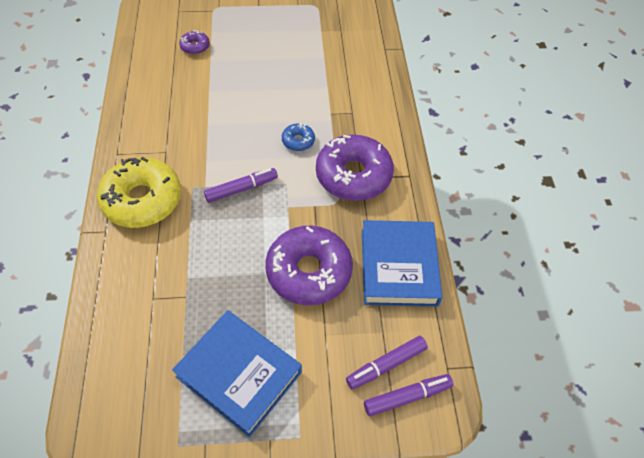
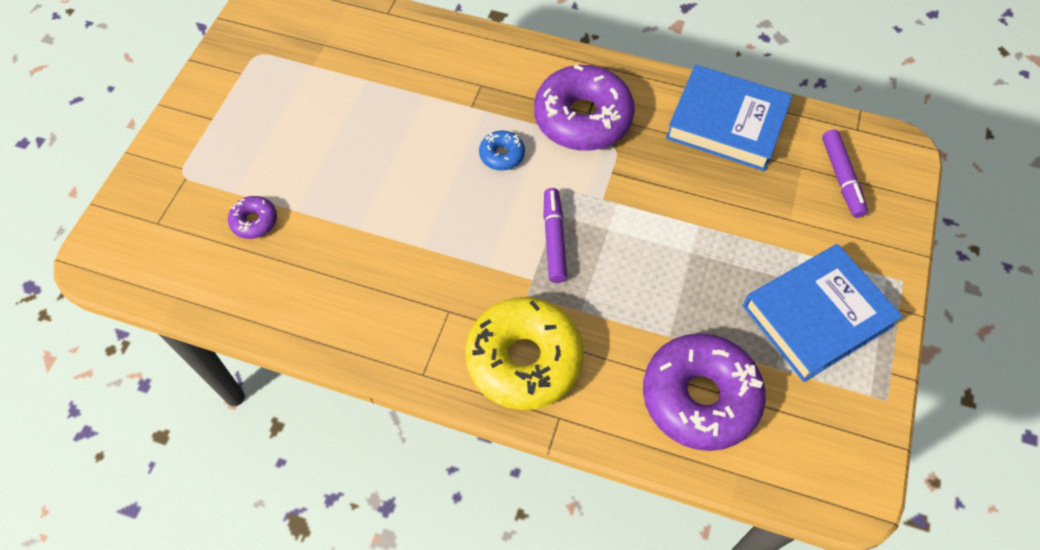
camera: 65 degrees left, 5 degrees up
purple donut [265,226,353,305] -> purple donut moved to [643,333,766,451]
purple marker [364,374,453,417] -> none

